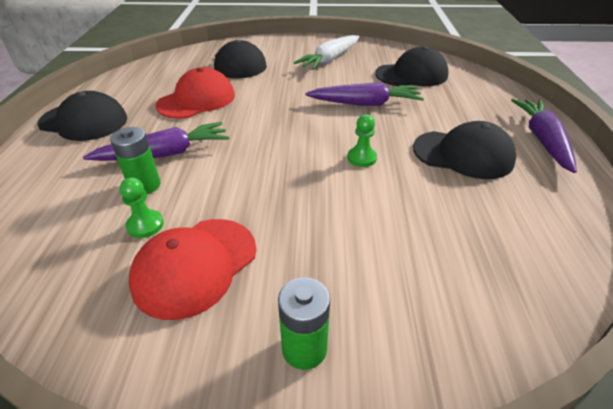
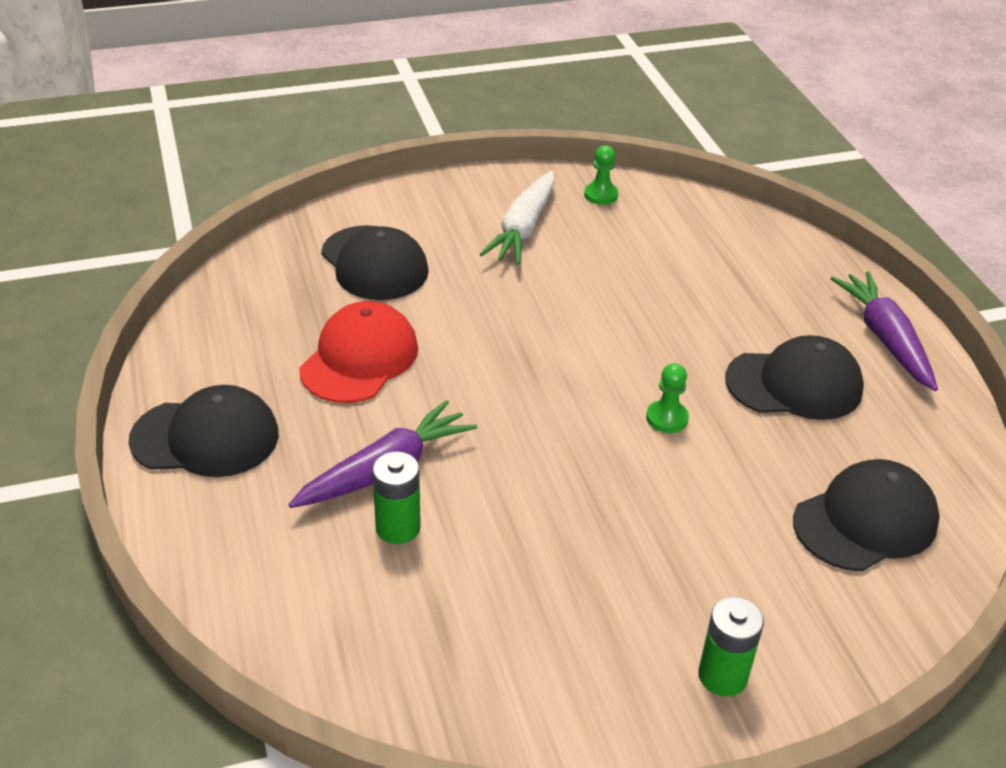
camera: 20 degrees left, 0 degrees up
green pawn [120,177,164,238] -> green pawn moved to [584,145,618,205]
red cap [129,219,256,320] -> none
purple carrot [305,82,424,106] -> none
black cap [375,46,449,86] -> black cap moved to [793,459,940,572]

